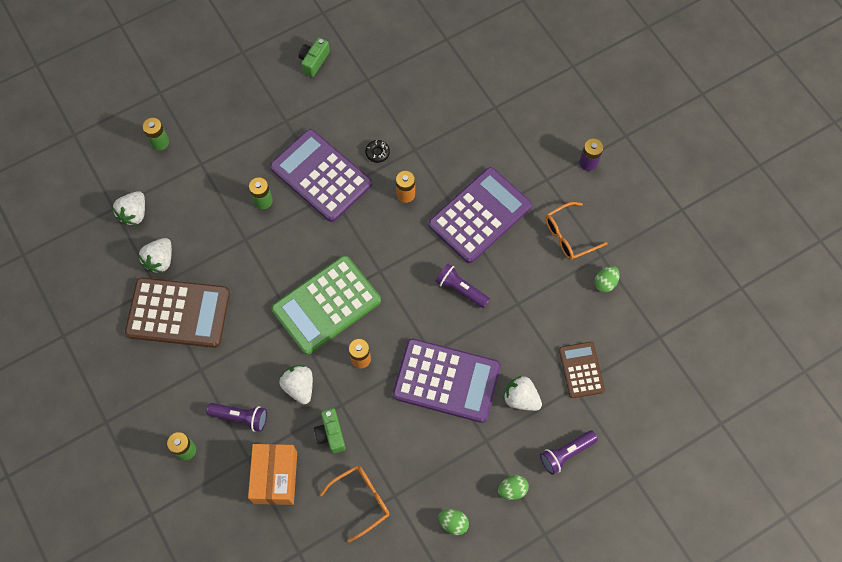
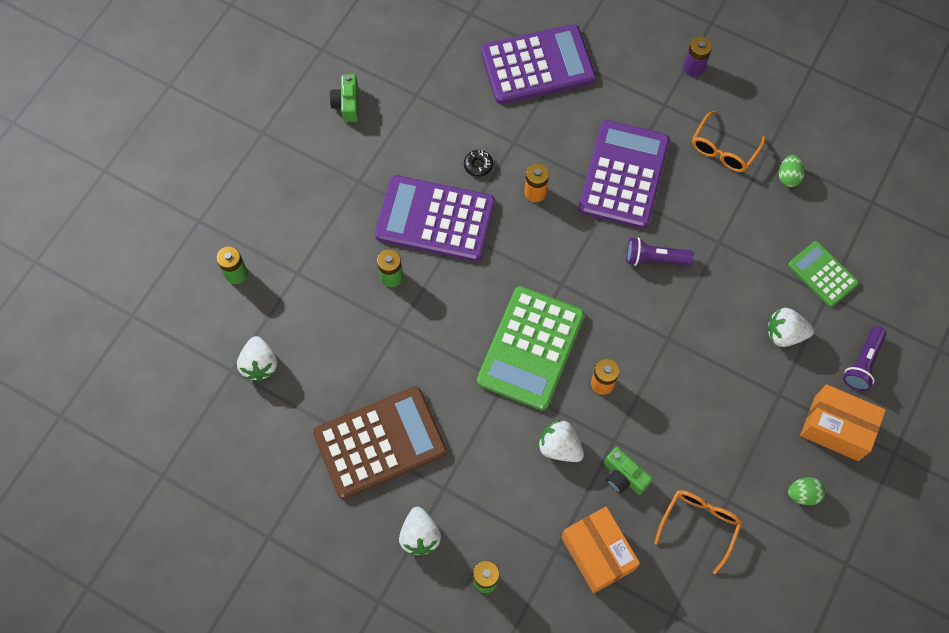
camera: 30 degrees left, 0 degrees up
white strawberry [138,238,172,273] -> white strawberry moved to [399,507,441,556]
purple flashlight [207,403,267,432] -> none
purple calculator [393,339,501,423] -> purple calculator moved to [481,24,596,104]
green egg [498,475,529,500] -> orange box [800,384,886,461]
brown calculator [559,342,605,398] -> green calculator [788,241,859,307]

